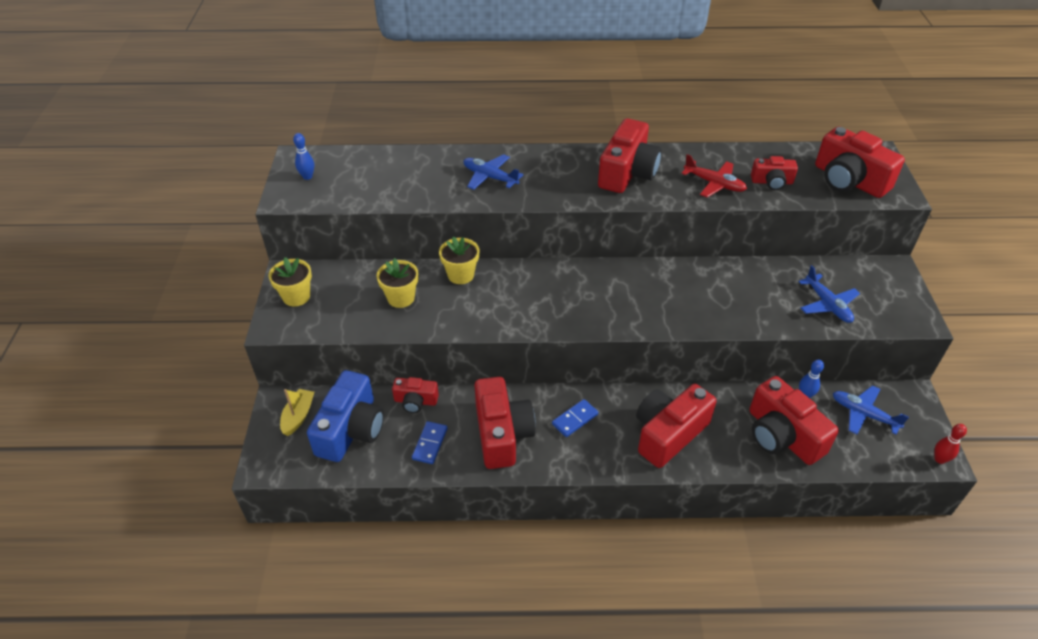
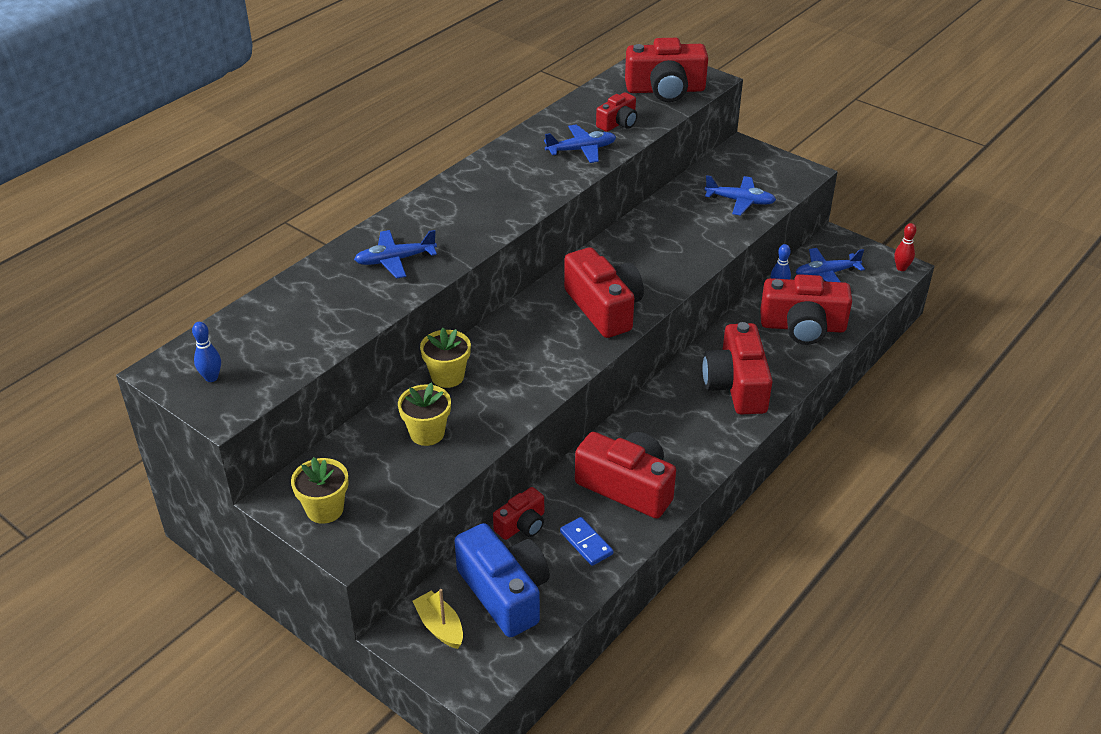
camera: 50 degrees left, 5 degrees down
blue domino [552,399,598,437] -> none
red camera [598,118,662,193] -> red camera moved to [564,247,644,338]
red plane [681,154,747,198] -> blue plane [544,125,616,163]

